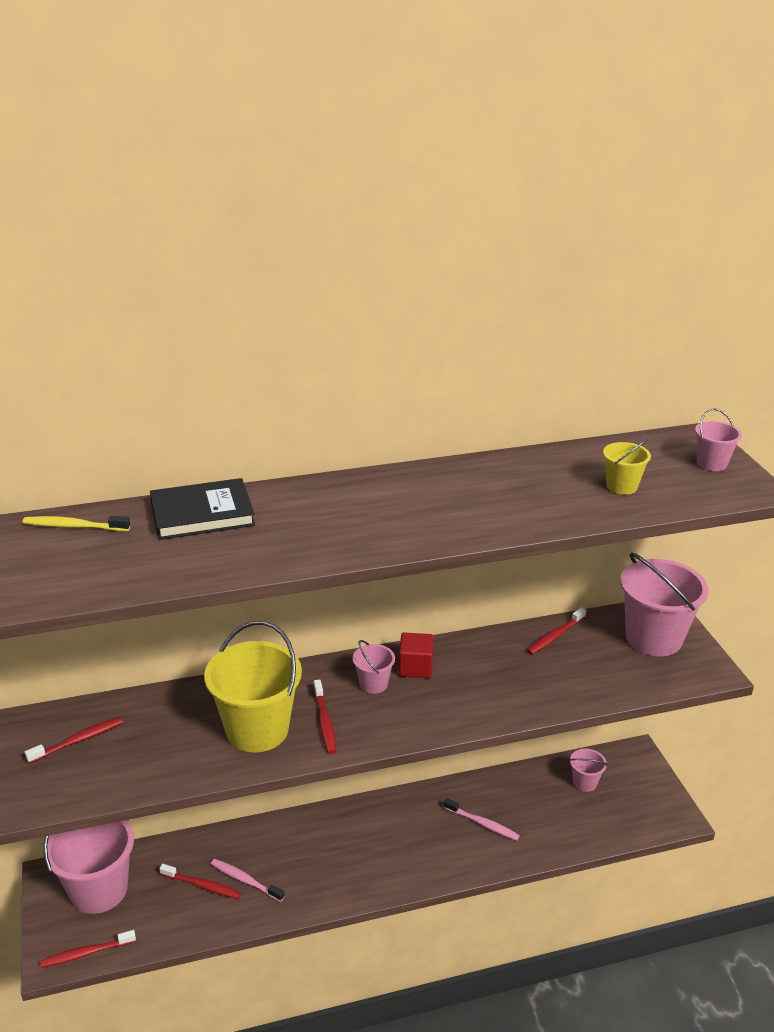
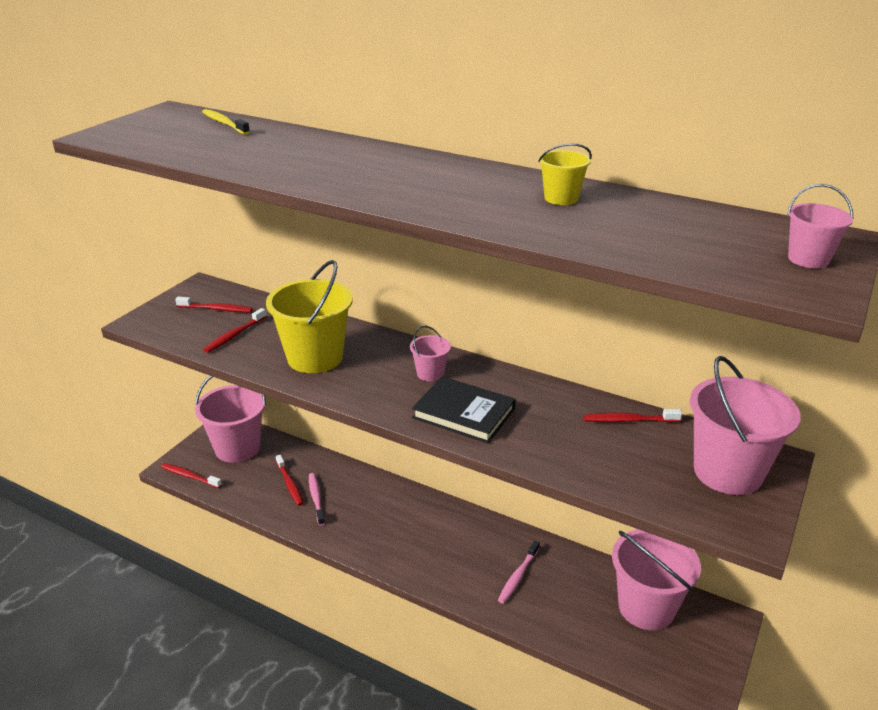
camera: 45 degrees right, 0 degrees up
black book [150,478,255,540] -> black book moved to [412,376,516,443]
red toothbrush [313,679,336,754] -> red toothbrush moved to [203,308,267,353]
red cube [399,633,434,678] -> none
pink toothbrush [444,798,520,841] -> pink toothbrush turned 45 degrees clockwise [498,541,540,604]
pink bucket [569,749,607,792] -> pink bucket [612,529,701,630], size x2.10
yellow bucket [603,439,651,495] -> yellow bucket moved to [538,143,592,205]

